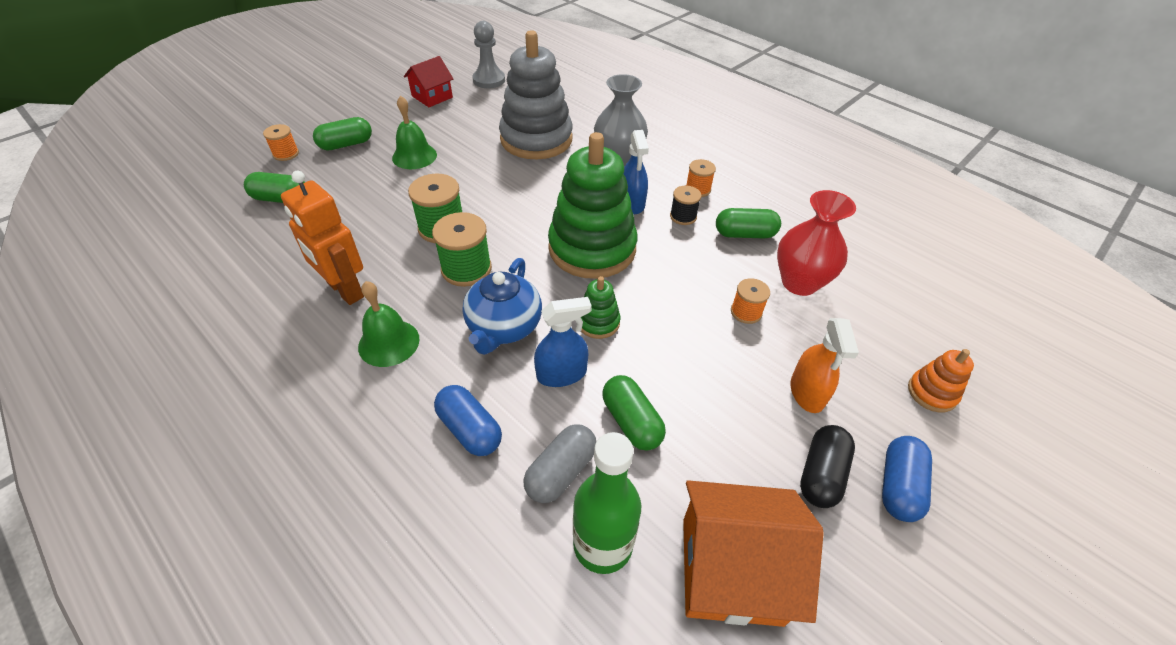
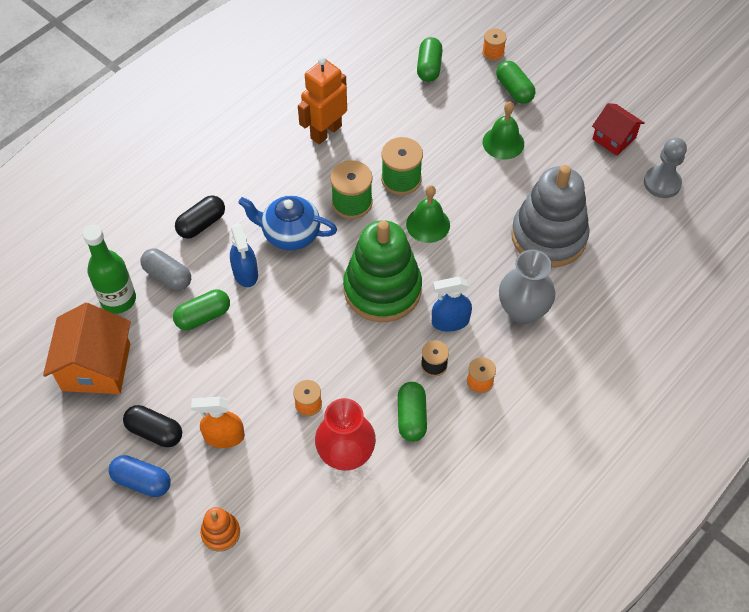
camera: 90 degrees right, 10 degrees up
green bell [358,281,420,367] -> green bell moved to [406,185,450,243]
blue capsule [434,385,502,456] -> black capsule [175,195,225,239]
green stacking toy [580,276,620,339] -> none

